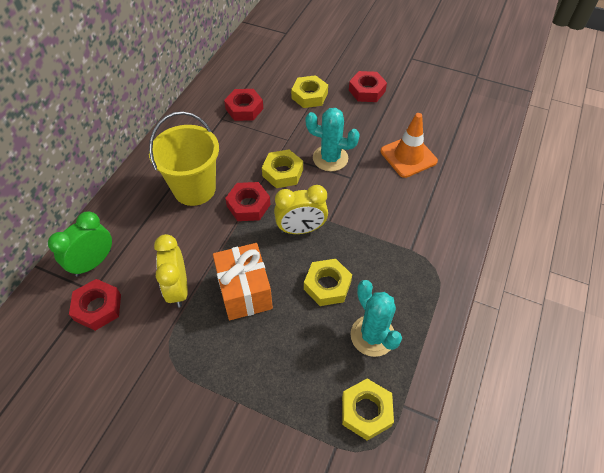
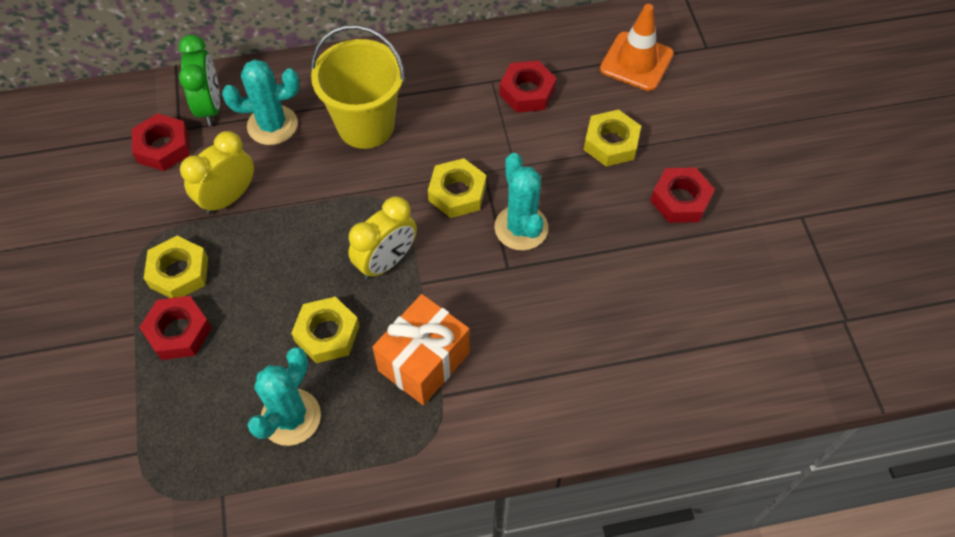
camera: 55 degrees right, 5 degrees up
green clock [48,211,112,277] -> green clock turned 75 degrees clockwise [179,35,220,126]
orange gift [213,243,273,320] -> orange gift moved to [372,294,470,405]
red nut [225,182,271,221] -> red nut moved to [139,296,212,360]
yellow clock [274,185,328,234] -> yellow clock turned 90 degrees counterclockwise [348,196,417,279]
yellow nut [342,379,394,441] -> yellow nut moved to [144,236,208,298]
orange traffic cone [381,113,438,178] -> orange traffic cone moved to [600,4,674,91]
none -> turquoise cactus [222,59,300,145]

